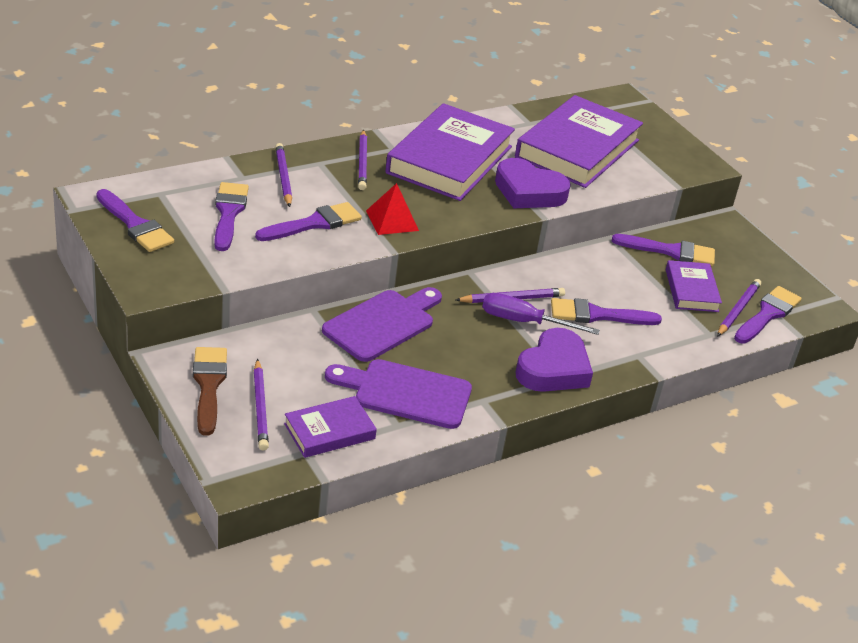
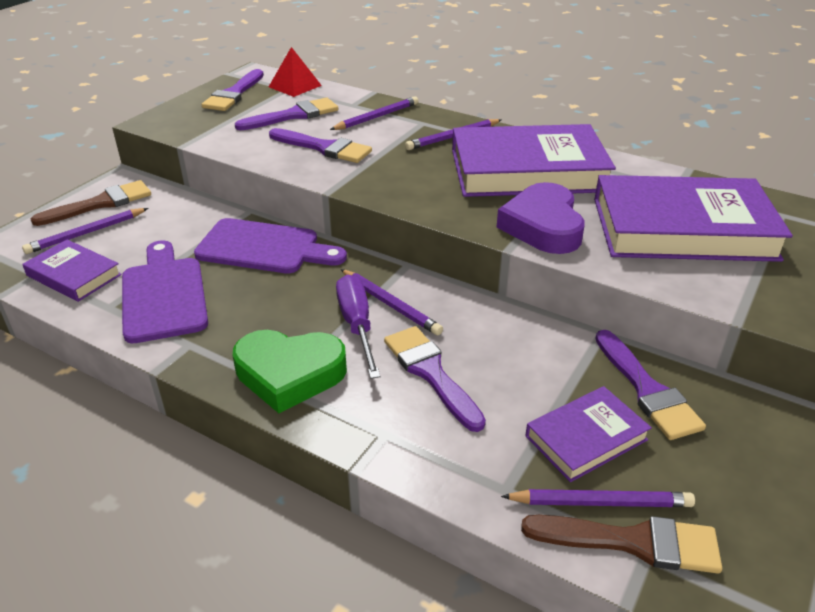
camera: 65 degrees right, 0 degrees up
red pyramid [366,183,419,235] -> red pyramid moved to [269,47,322,97]
purple heart [516,328,593,392] -> green heart [233,330,347,413]
purple brush [734,286,802,344] -> brown brush [521,515,722,574]

